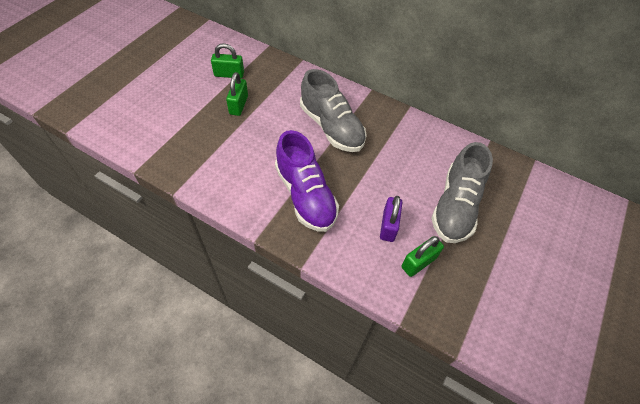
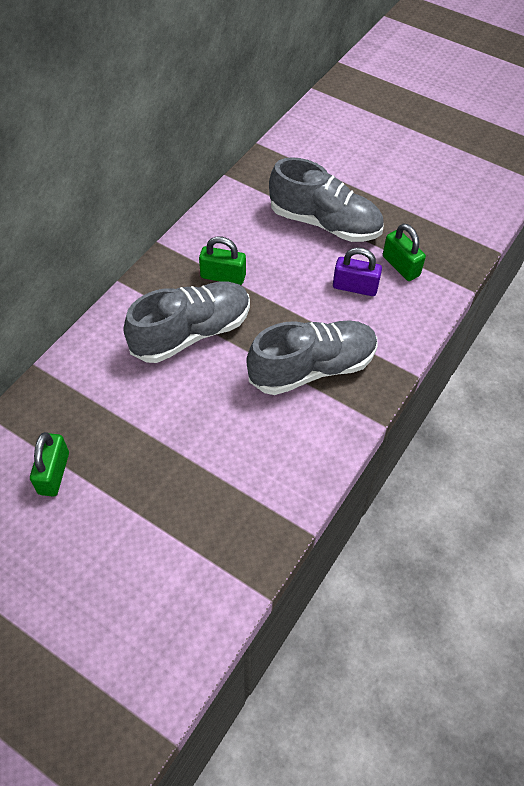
camera: 85 degrees left, 0 degrees up
green padlock [226,72,248,116] -> green padlock moved to [199,236,246,285]
purple shoe [275,130,339,232] -> grey shoe [246,320,378,395]

